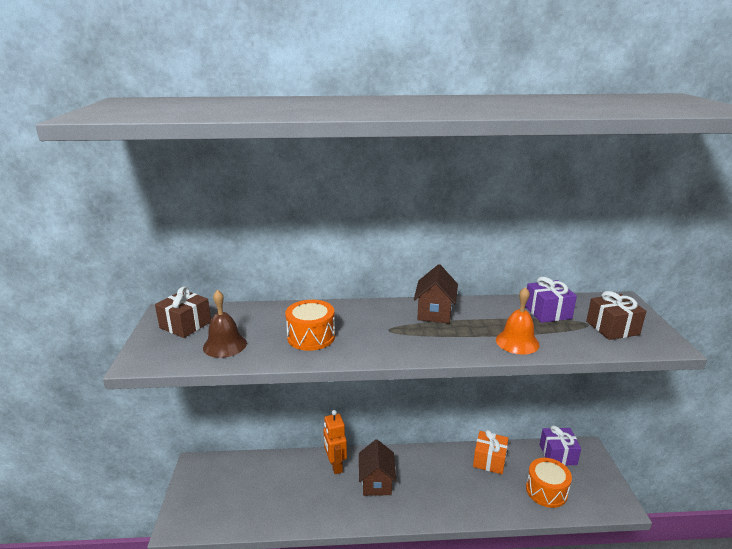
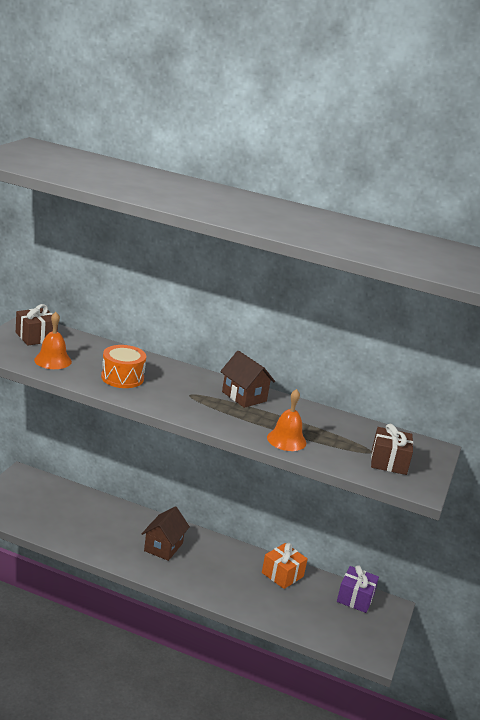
camera: 20 degrees right, 0 degrees up
brown bell [203,290,247,358] -> orange bell [34,312,72,369]
orange robot [323,410,347,474] -> none
brown house [414,264,458,323] -> brown house turned 75 degrees counterclockwise [220,351,275,408]
purple gift [525,277,577,323] -> none
orange drum [526,458,572,508] -> none

